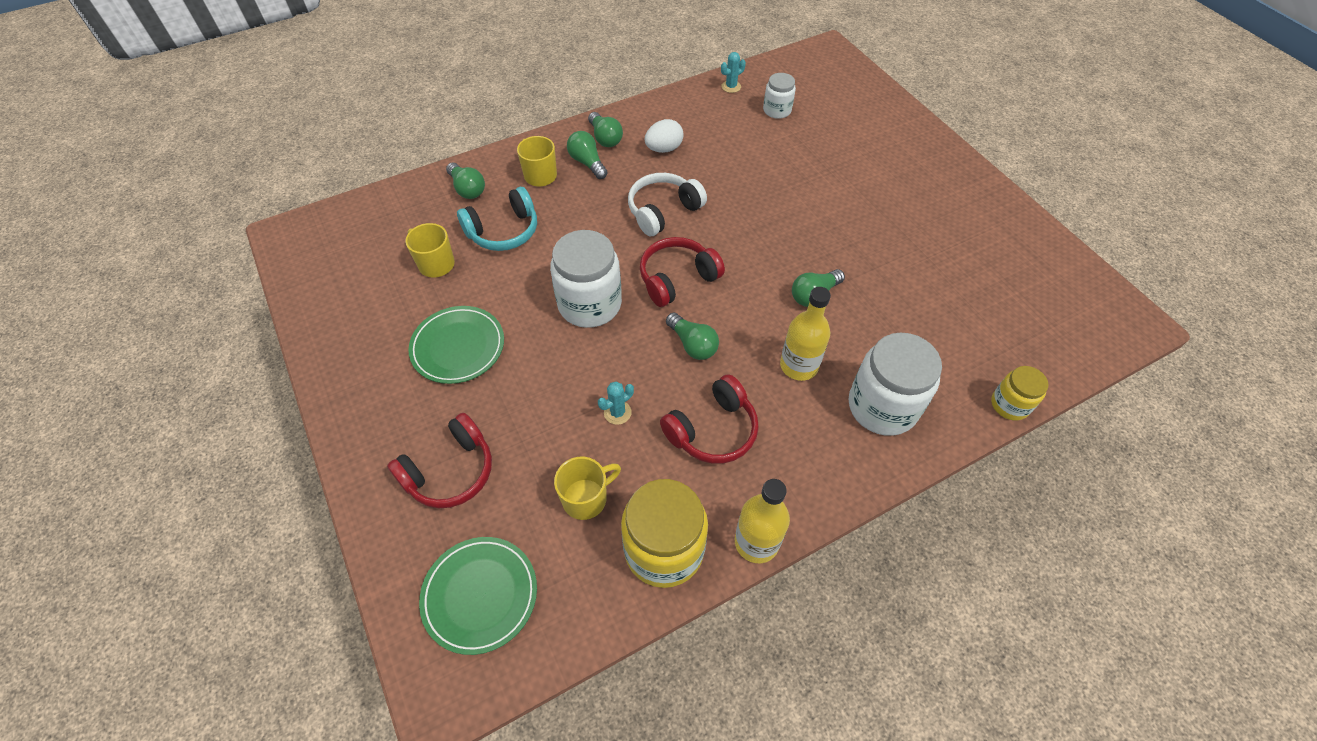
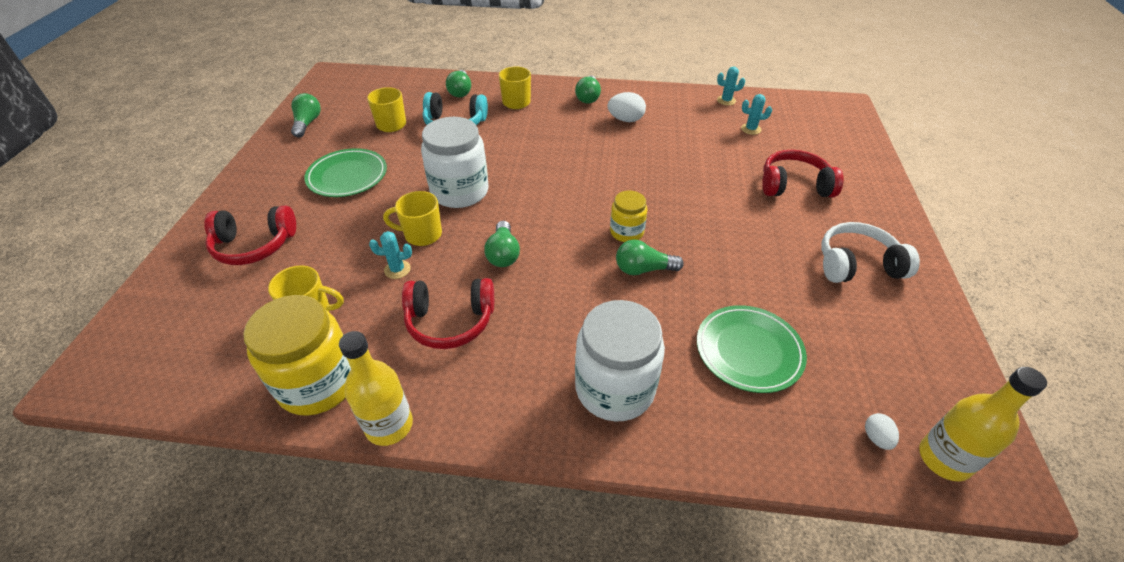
camera: 35 degrees right, 10 degrees down
green plate [419,537,537,655] -> green plate moved to [697,305,807,393]
green light bulb [567,131,608,179] -> green light bulb moved to [291,93,321,138]
white headphones [628,173,707,236] -> white headphones moved to [821,222,920,283]
red headphones [640,237,725,307] -> red headphones moved to [762,150,843,197]
white jar [763,73,796,119] -> turquoise cactus [741,94,772,135]
yellow bottle [780,287,831,381] -> yellow bottle moved to [919,367,1047,481]
yellow jar [991,366,1049,421] -> yellow jar moved to [610,191,648,242]
none -> yellow mug [383,191,442,246]
none -> white egg [865,413,899,450]

